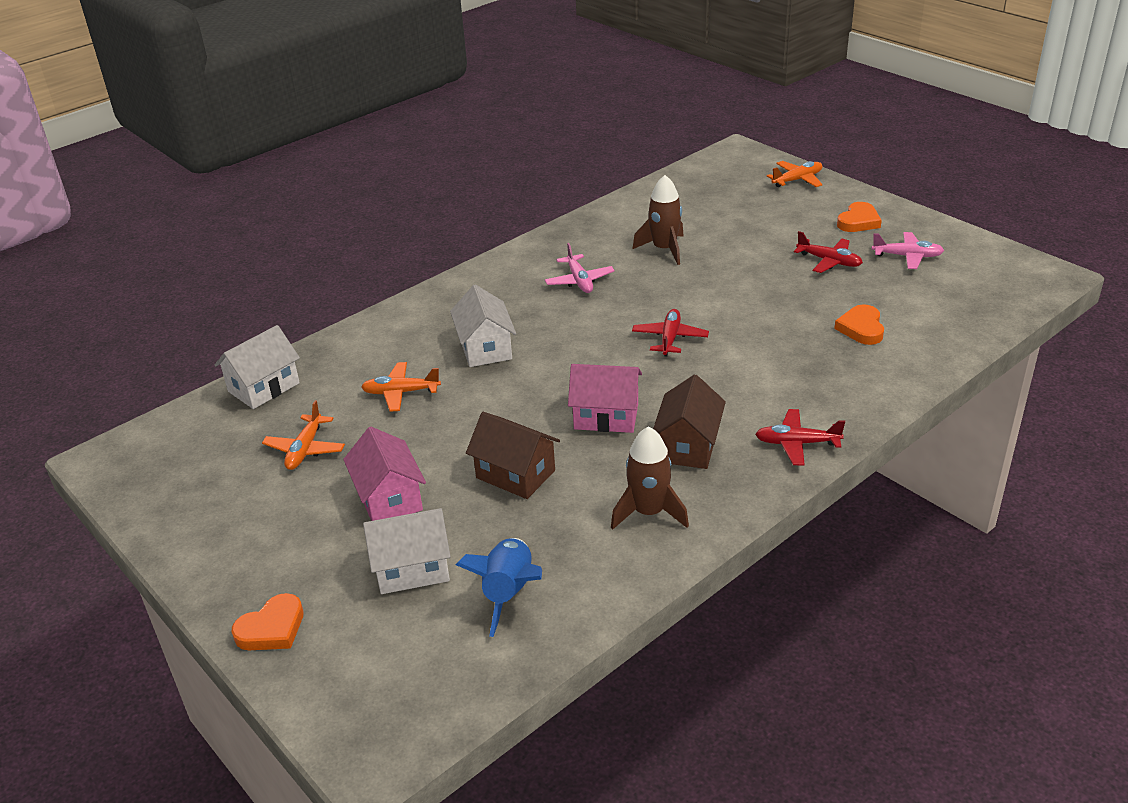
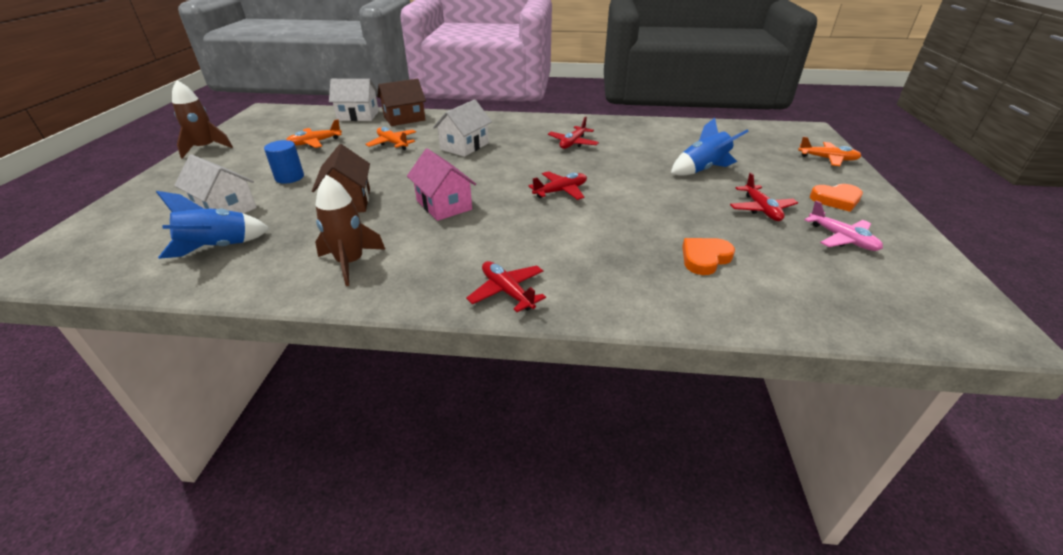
camera: 45 degrees right, 0 degrees up
orange heart [232,593,304,650] -> none
pink house [343,427,426,521] -> blue cylinder [264,140,304,184]
pink plane [545,243,615,293] -> red plane [548,117,599,149]
brown rocket [633,175,684,265] -> brown rocket moved to [172,80,233,159]
brown house [653,374,726,469] -> brown house moved to [377,79,426,126]
none -> blue rocket [671,118,749,176]

